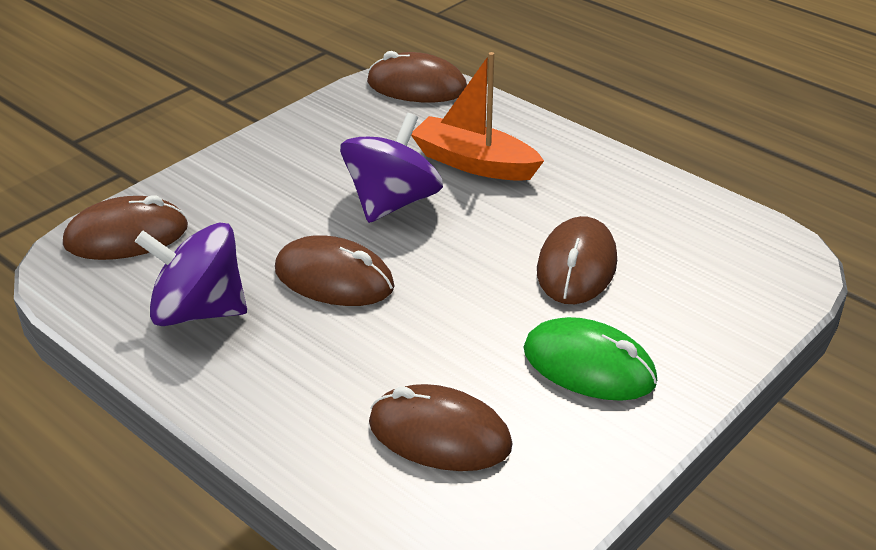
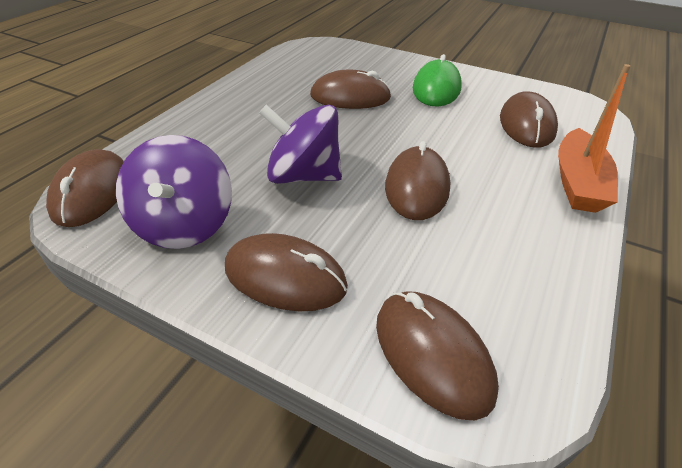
camera: 105 degrees left, 5 degrees up
purple spinning top [135,222,247,326] -> purple spinning top moved to [116,135,232,249]
orange boat [411,52,544,181] -> orange boat moved to [558,64,630,213]
none -> brown mouse [225,233,348,311]

